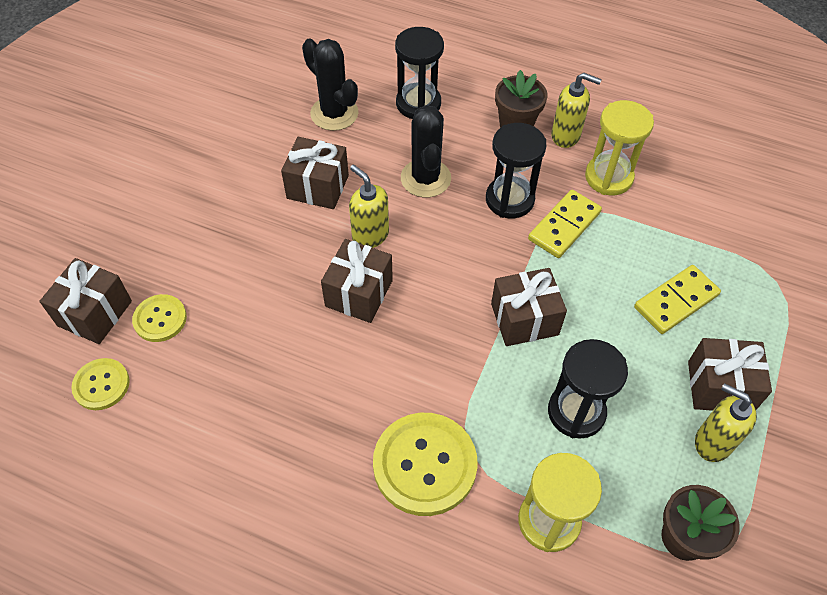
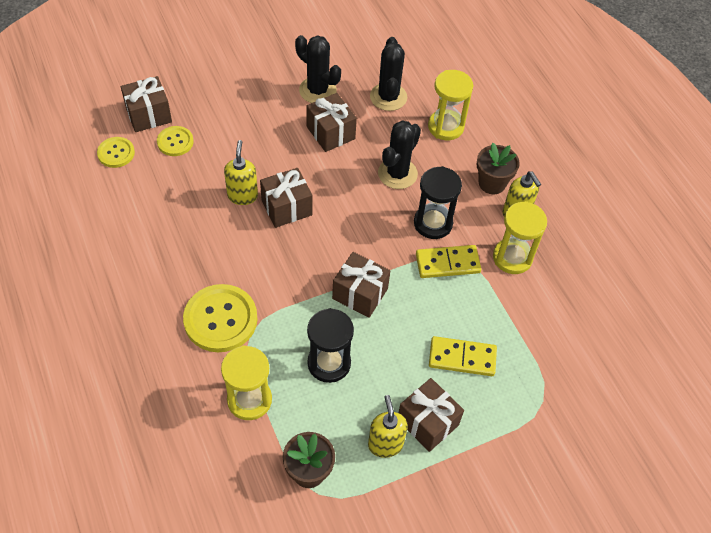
camera: 40 degrees right, 0 degrees up
yellow soap dispenser [349,164,389,248] -> yellow soap dispenser moved to [224,140,258,205]
black hourglass [395,27,444,119] -> yellow hourglass [428,70,473,140]
none -> black cactus [295,35,341,103]

